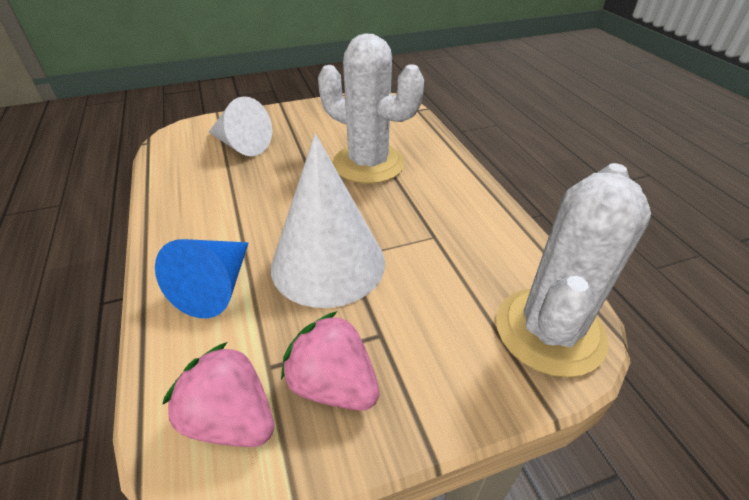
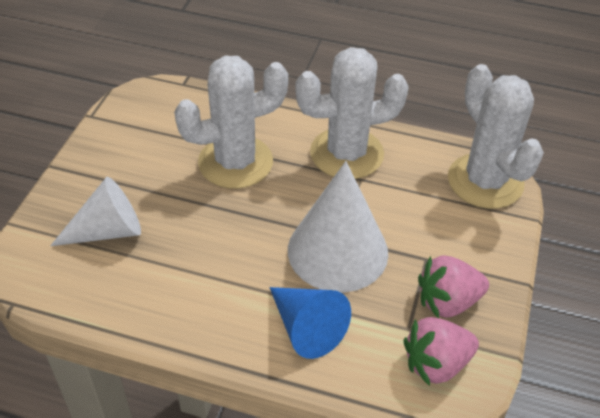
camera: 55 degrees left, 5 degrees up
none -> white cactus [295,47,409,179]

